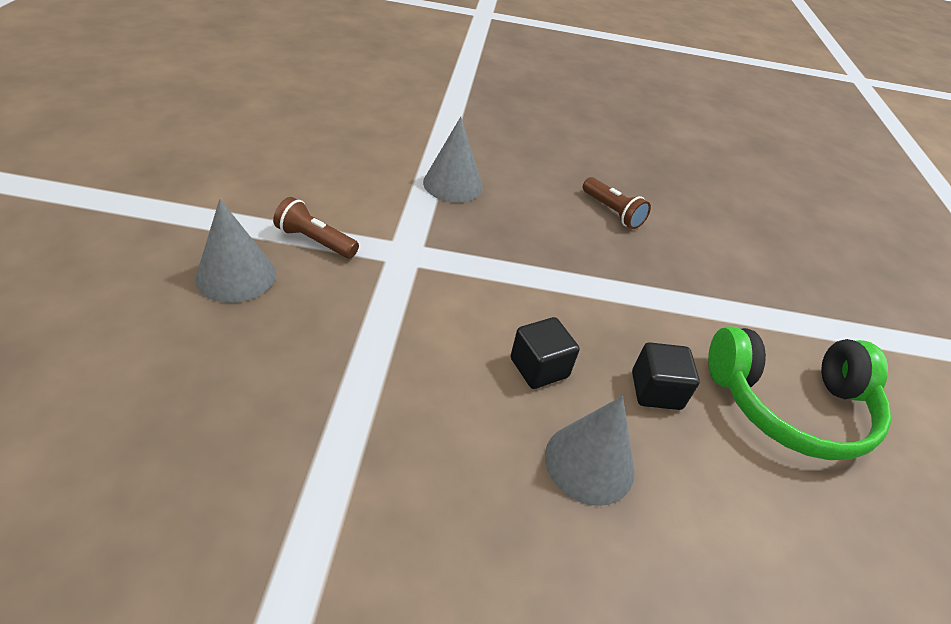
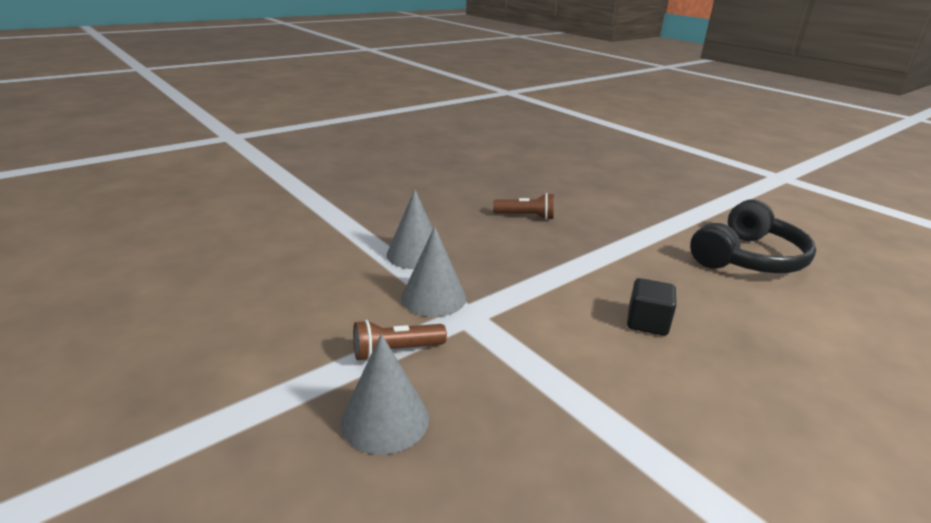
camera: 40 degrees left, 15 degrees down
grey cone [545,396,634,506] -> grey cone moved to [401,226,466,317]
black cube [632,342,700,410] -> none
green headphones [708,326,891,460] -> black headphones [690,199,816,273]

